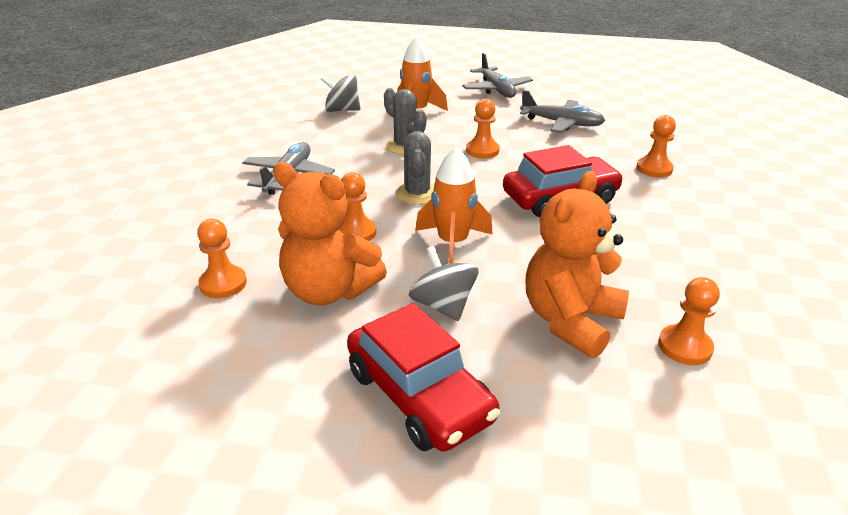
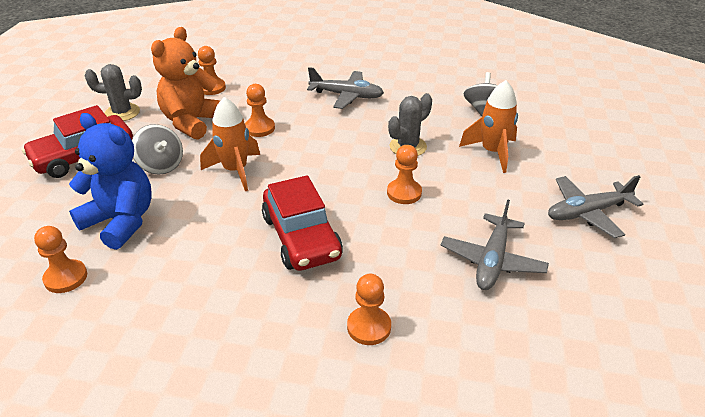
camera: 90 degrees right, 5 degrees up
grey cactus [395,131,434,205] -> grey cactus moved to [85,64,142,121]
grey spinning top [408,246,479,321] -> grey spinning top turned 75 degrees clockwise [132,124,183,175]
orange teddy bear [526,171,629,358] -> blue teddy bear [69,113,152,250]

